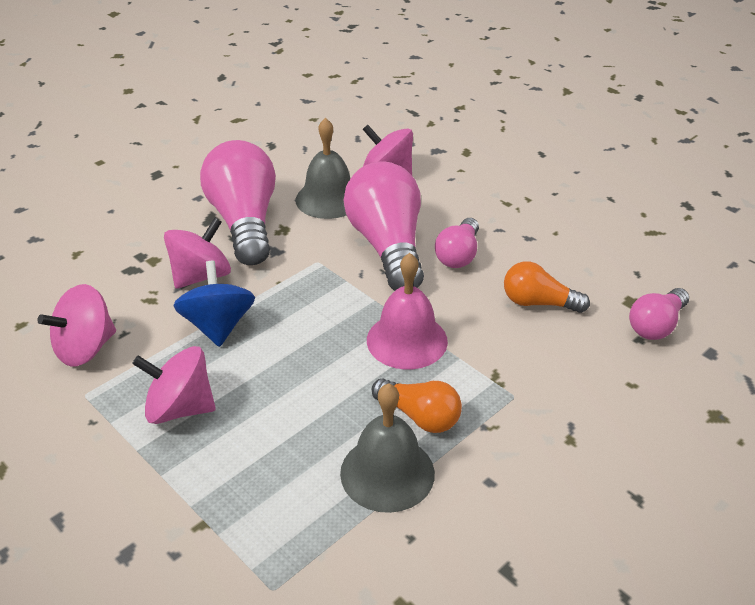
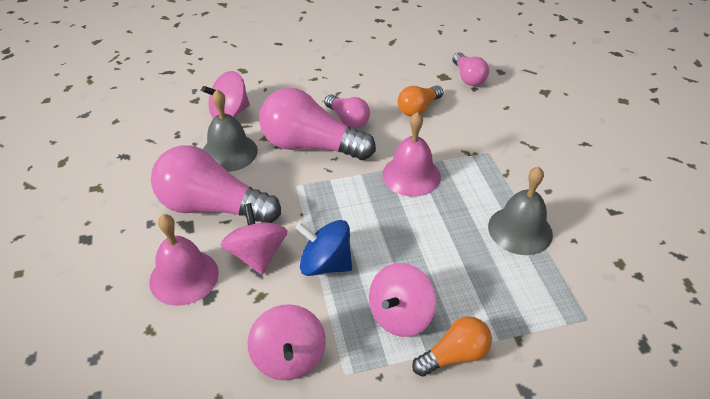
camera: 60 degrees left, 5 degrees up
orange light bulb [372,378,462,433] -> orange light bulb moved to [412,317,492,377]
none -> pink bell [149,214,219,306]

